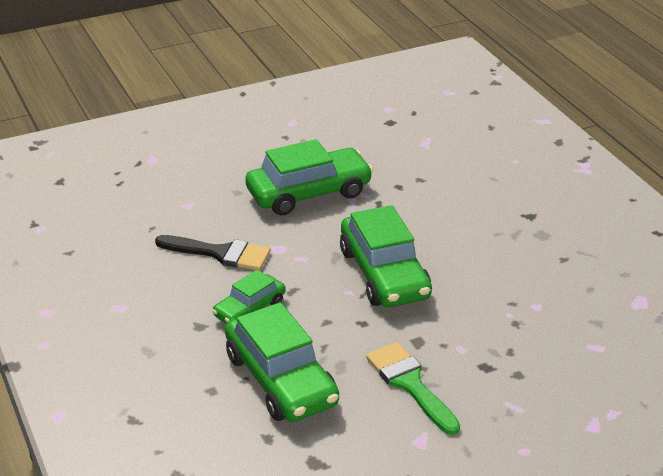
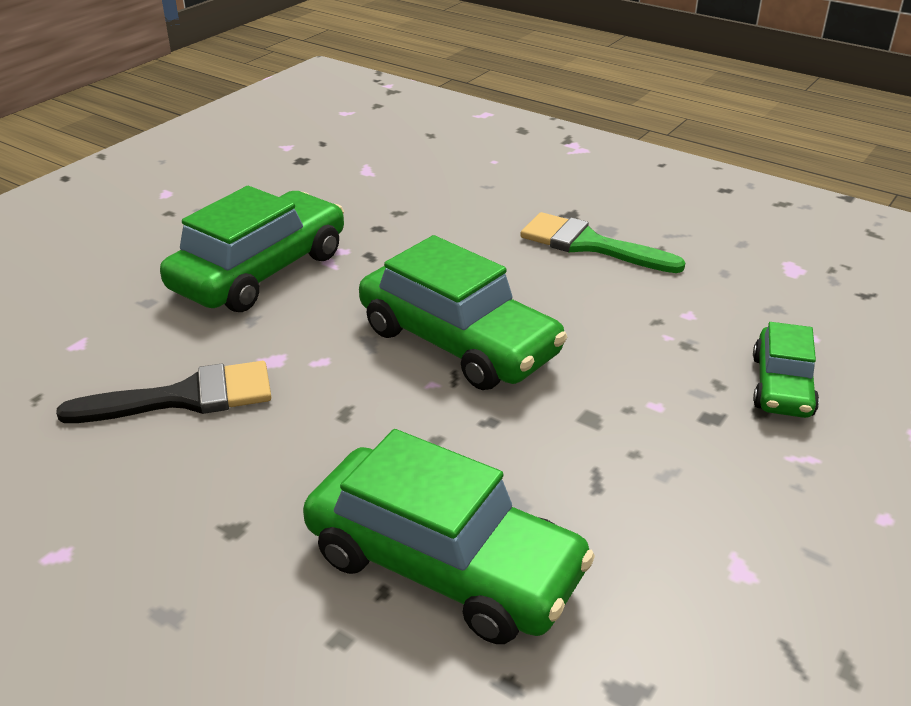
camera: 30 degrees left, 0 degrees up
green car [212,270,286,324] -> green car moved to [753,322,819,418]
green brush [366,342,460,435] -> green brush moved to [520,212,685,273]

